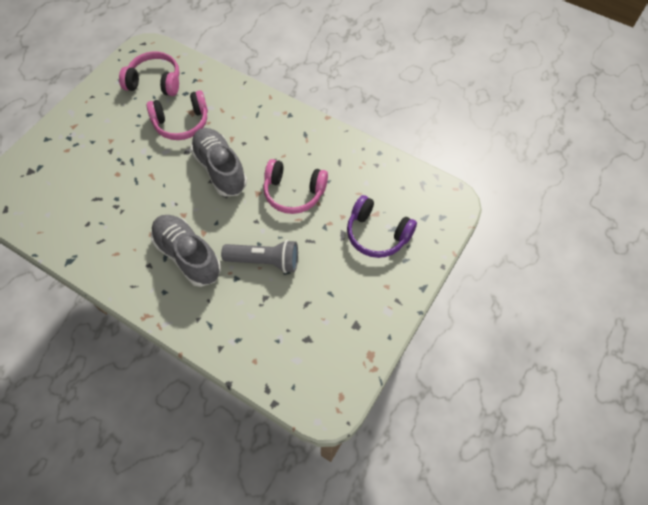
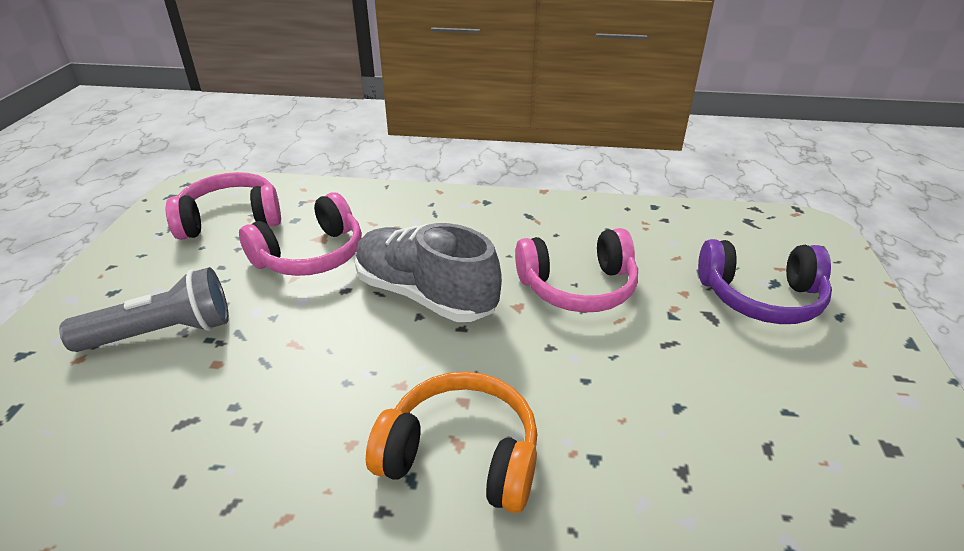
camera: 25 degrees left, 25 degrees down
grey shoe [151,215,221,287] -> orange headphones [366,371,537,513]
grey flashlight [221,240,298,273] -> grey flashlight moved to [59,267,229,352]

